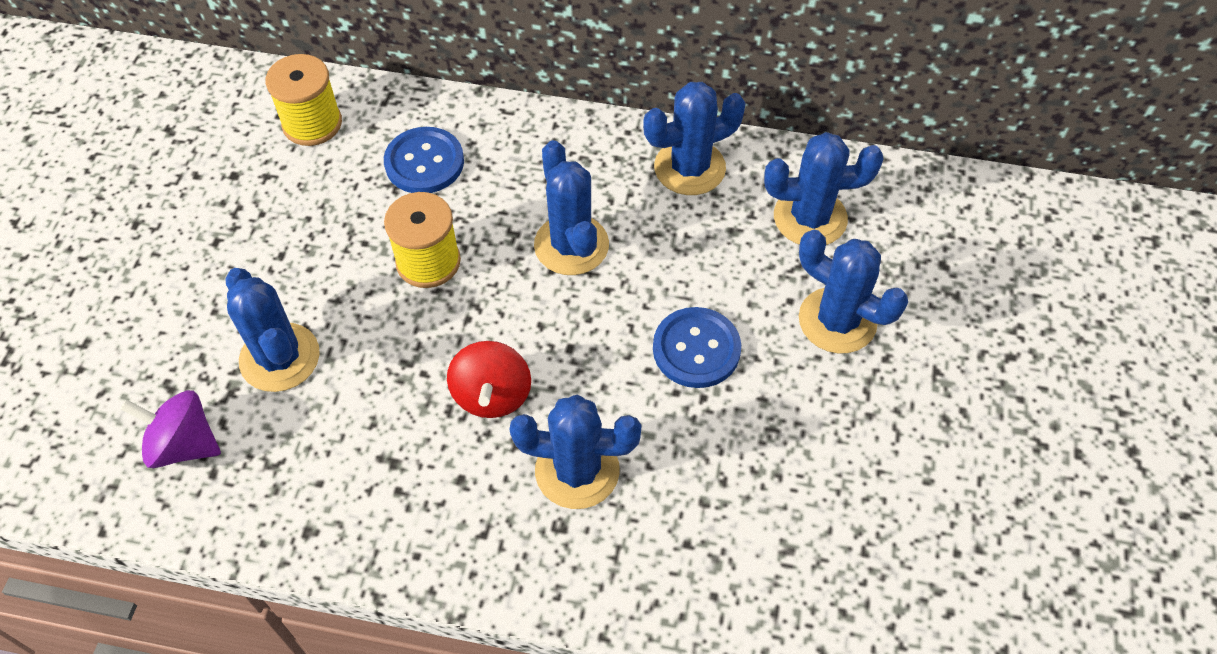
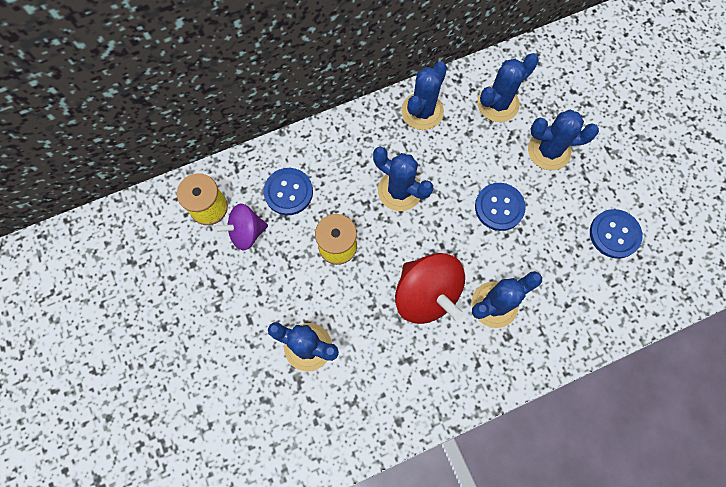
camera: 35 degrees left, 15 degrees up
purple spinning top [120,390,221,468] -> purple spinning top moved to [215,203,268,250]
red spinning top [447,341,531,418] -> red spinning top [395,253,465,324], size x1.62
none -> blue button [590,209,643,259]

